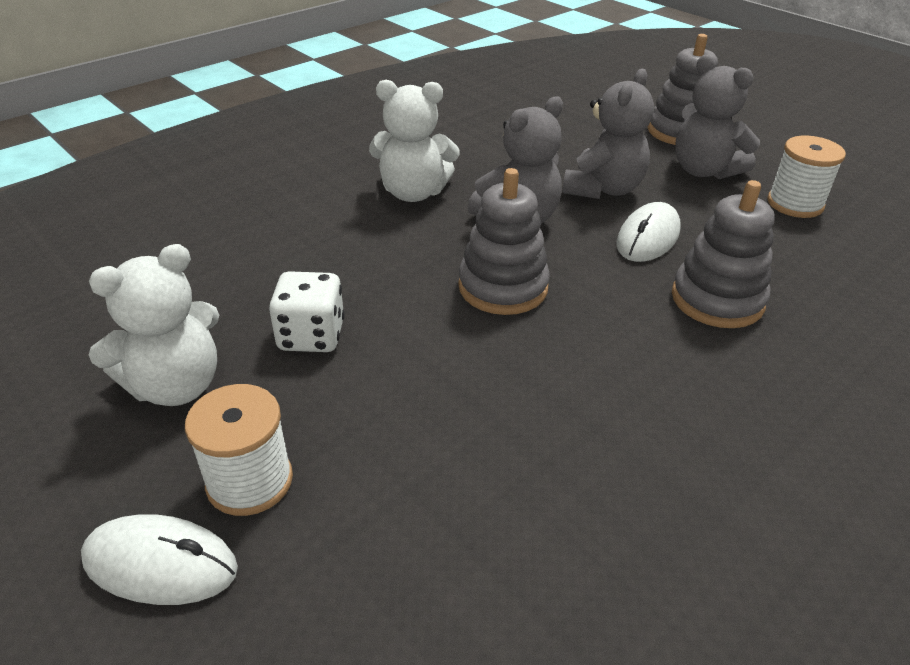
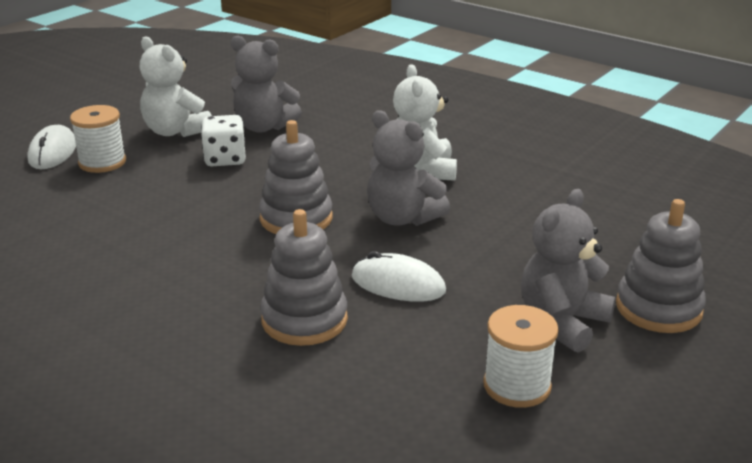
camera: 80 degrees right, 10 degrees down
grey teddy bear [562,69,654,199] -> grey teddy bear moved to [231,36,302,133]

